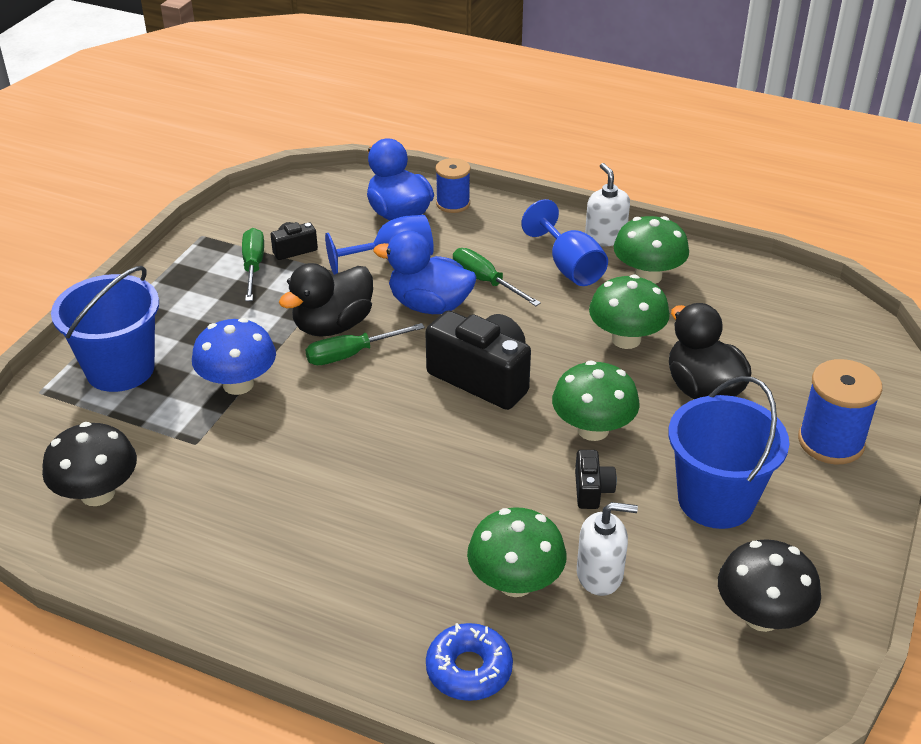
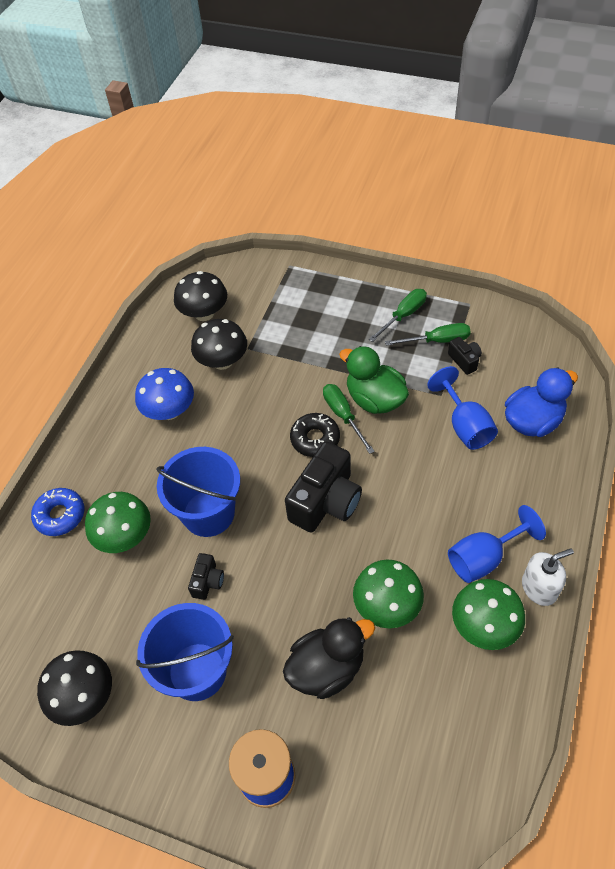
camera: 90 degrees right, 15 degrees up
blue bucket [51,266,159,392] -> blue bucket moved to [156,447,240,537]
blue mushroom [192,318,276,395] -> blue mushroom moved to [135,368,194,420]
black duck [279,263,373,337] -> green duck [339,346,409,414]
blue duck [373,231,476,314] -> none
blue spool [436,158,470,213] -> none
green screwdriver [453,248,541,306] -> green screwdriver moved to [369,289,427,342]
green mushroom [552,360,640,441] -> none
black camera [575,450,617,509] -> black camera turned 75 degrees counterclockwise [188,553,224,600]
white soap dispenser [577,502,638,596] -> none
none -> black mushroom [191,319,247,370]
none -> black donut [290,413,340,457]

